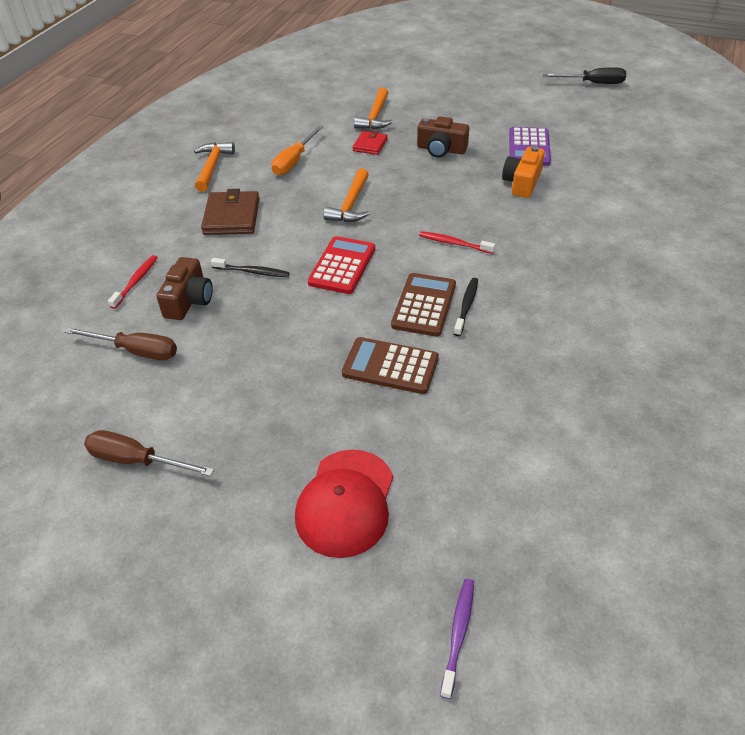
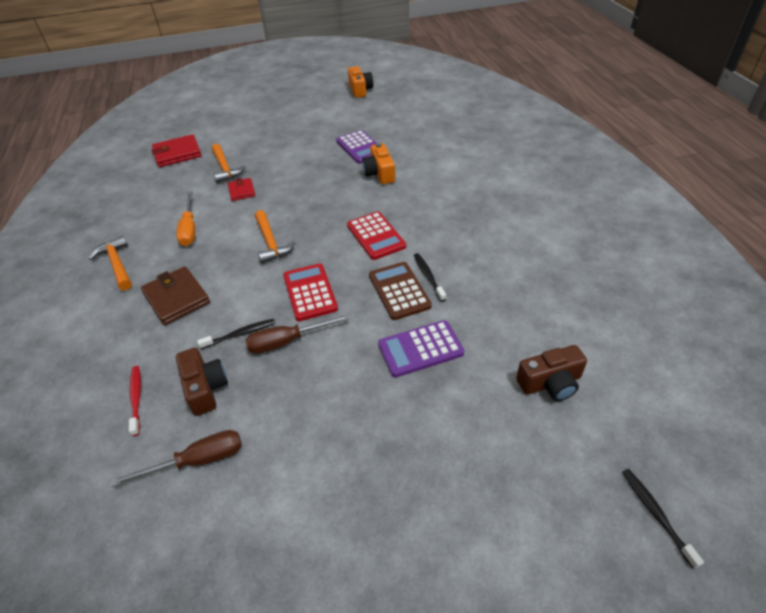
camera: 35 degrees left, 0 degrees up
brown screwdriver [84,430,214,476] -> brown screwdriver moved to [246,314,351,353]
red cap [295,450,393,558] -> none
brown calculator [342,337,439,394] -> purple calculator [378,320,464,378]
brown camera [417,116,469,158] -> brown camera moved to [516,345,587,401]
red toothbrush [419,231,495,254] -> red calculator [347,212,406,260]
purple toothbrush [440,579,474,699] -> black toothbrush [622,469,704,569]
black screwdriver [543,67,626,84] -> orange camera [348,66,373,98]
none -> red wallet [151,134,202,167]

